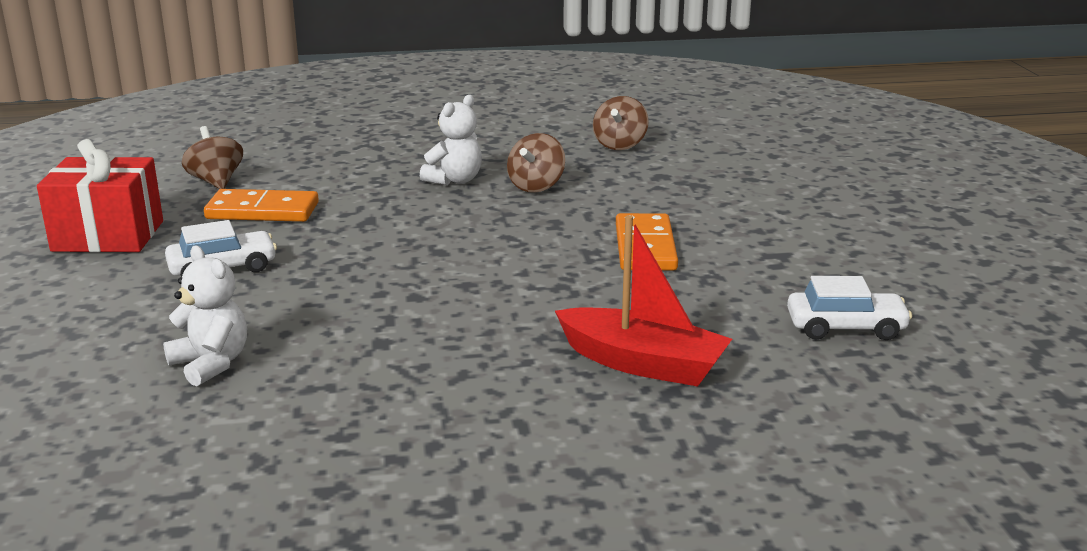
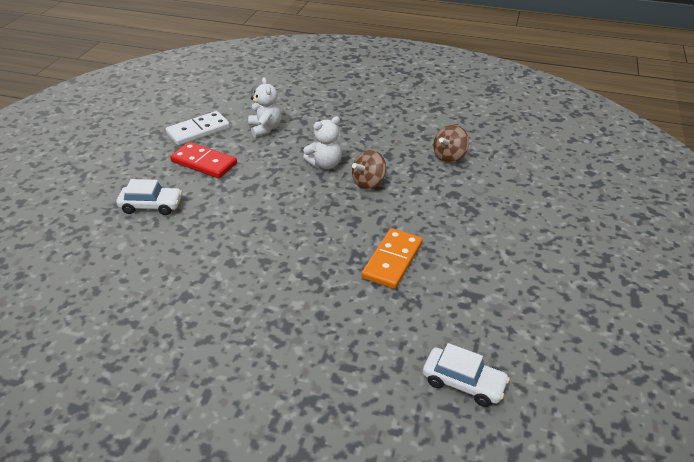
camera: 25 degrees right, 15 degrees up
red gift [37,139,163,252] -> none
white teddy bear [163,245,247,386] -> white teddy bear moved to [248,77,281,137]
brown spinning top [182,126,243,189] -> white domino [166,111,230,145]
orange domino [204,189,319,222] -> red domino [170,142,237,178]
red boat [555,215,732,387] -> none

